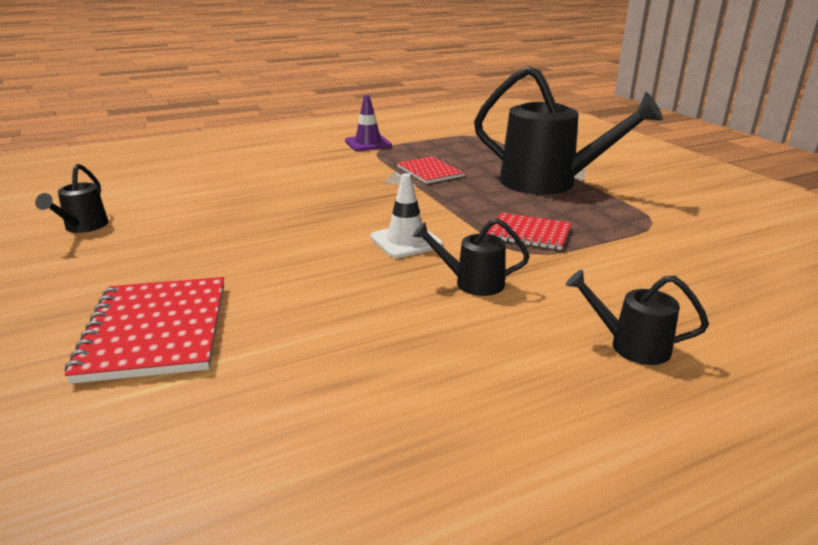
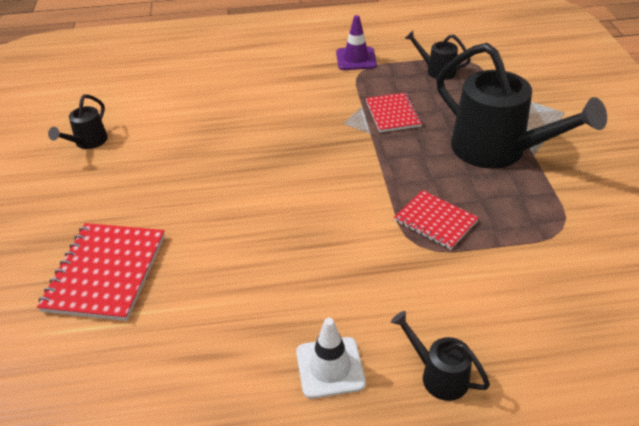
camera: 20 degrees right, 15 degrees up
white traffic cone [370,173,443,258] -> white traffic cone moved to [296,318,366,399]
black watering can [412,218,530,296] -> black watering can moved to [404,31,471,80]

